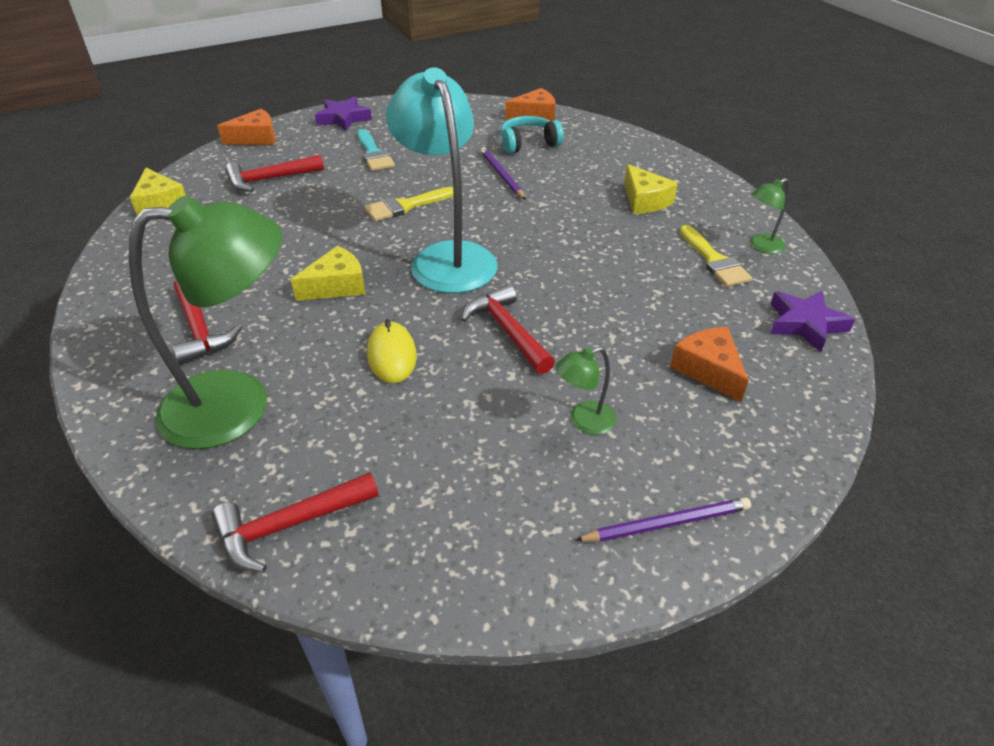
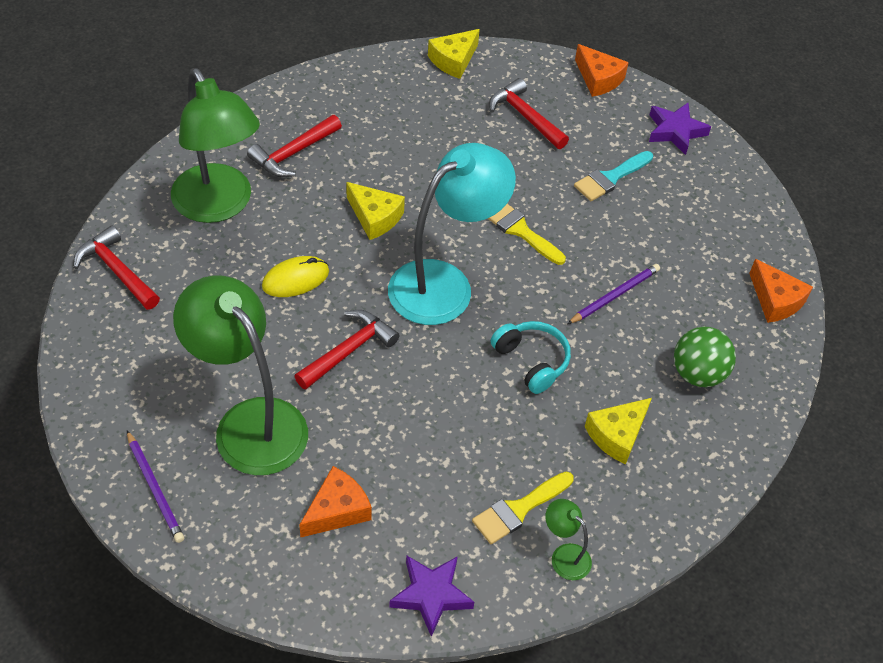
camera: 70 degrees right, 10 degrees up
turquoise headphones [501,116,564,154] -> turquoise headphones moved to [490,321,571,394]
green lamp [556,347,616,435] -> green lamp [173,275,308,475], size x2.39
none -> green ball [674,327,736,387]

